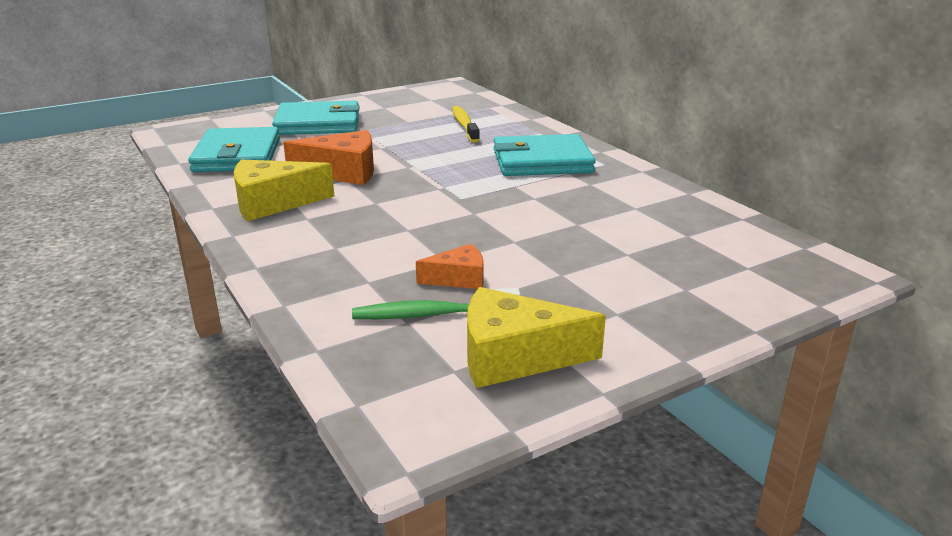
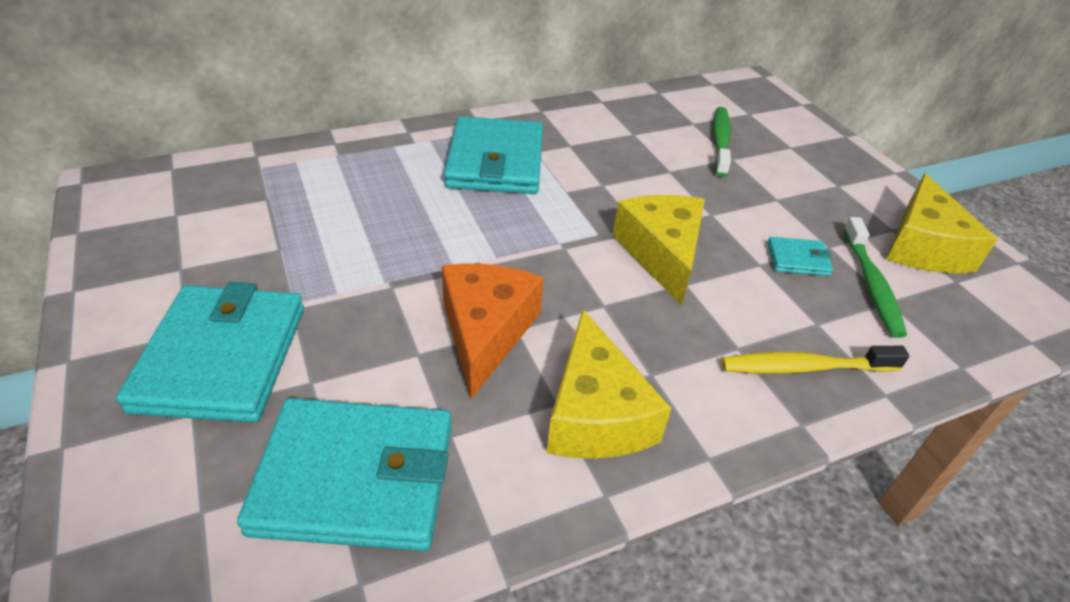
camera: 85 degrees left, 15 degrees up
orange cheese [416,244,484,289] -> turquoise wallet [767,237,833,276]
yellow toothbrush [452,106,480,143] -> yellow toothbrush moved to [721,346,909,374]
none -> yellow cheese [612,195,705,306]
none -> green toothbrush [713,107,731,177]

